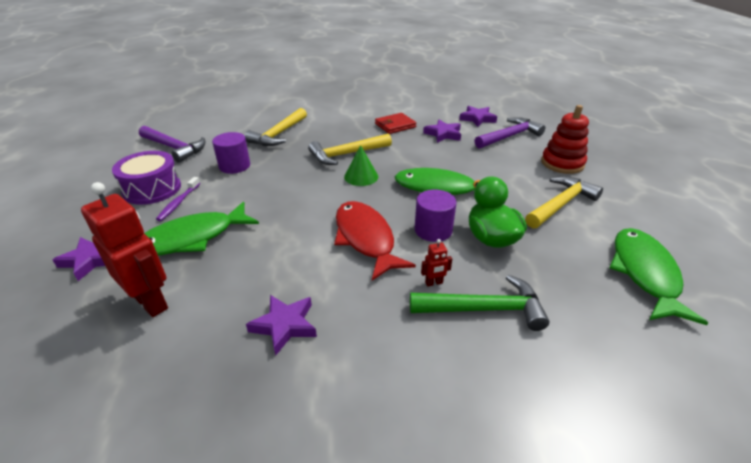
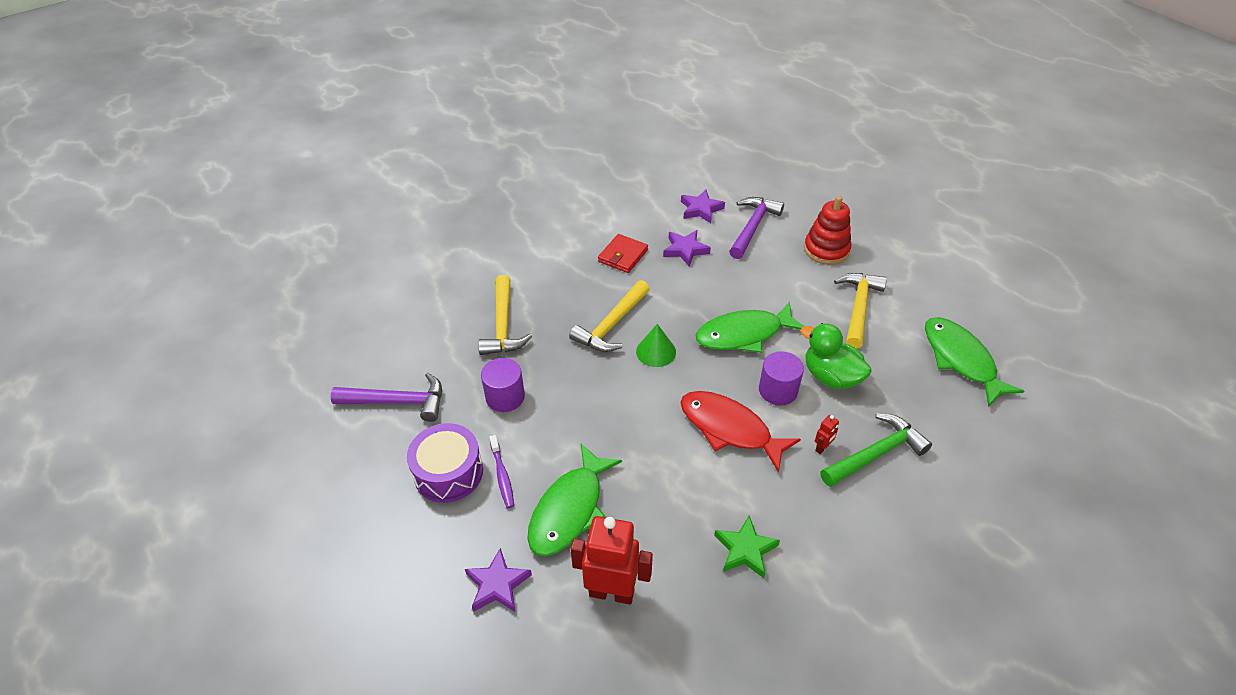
camera: 30 degrees left, 10 degrees up
purple star [246,295,317,356] -> green star [714,515,780,578]

